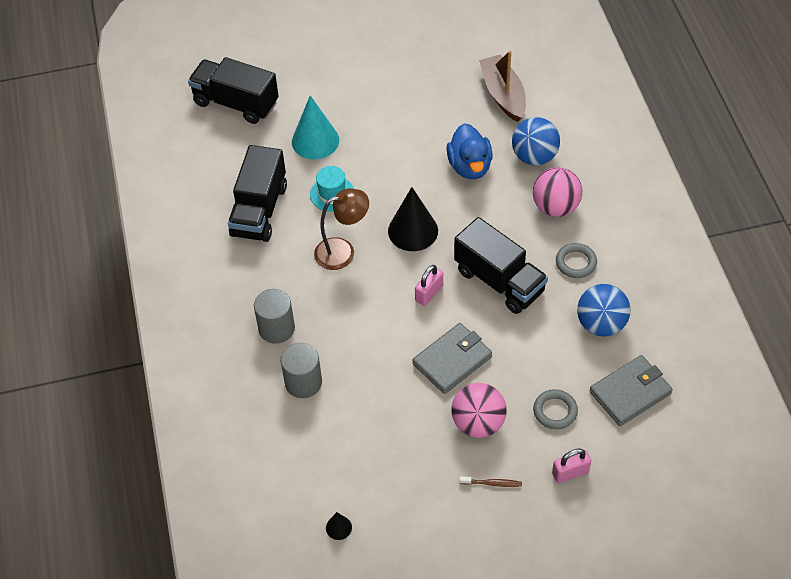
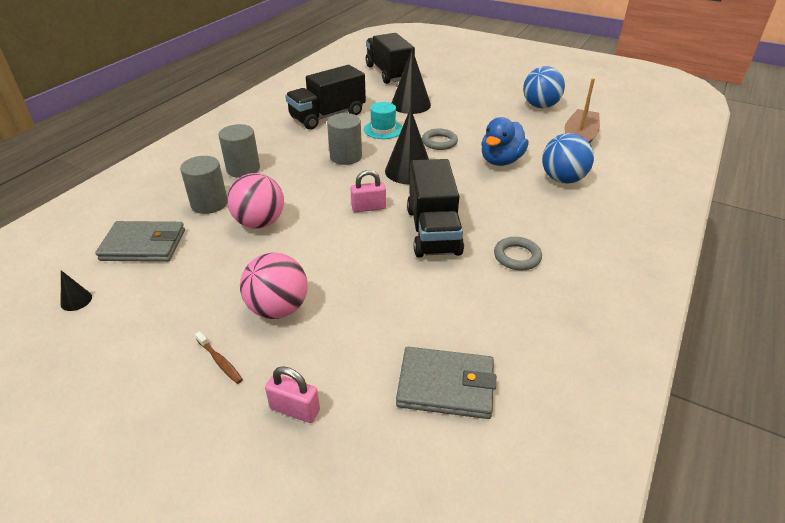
camera: 40 degrees right, 15 degrees down
turquoise cone [292,95,339,159] -> black cone [392,49,431,114]
brown lamp [314,188,369,270] -> grey cylinder [327,113,362,165]
grey wallet [412,323,492,394] -> grey wallet moved to [95,221,185,262]
pink ball [533,167,582,217] -> pink ball moved to [227,173,284,228]
grey ring [533,389,578,429] -> grey ring moved to [422,129,458,150]
blue ball [577,284,630,336] -> blue ball moved to [523,66,565,108]

